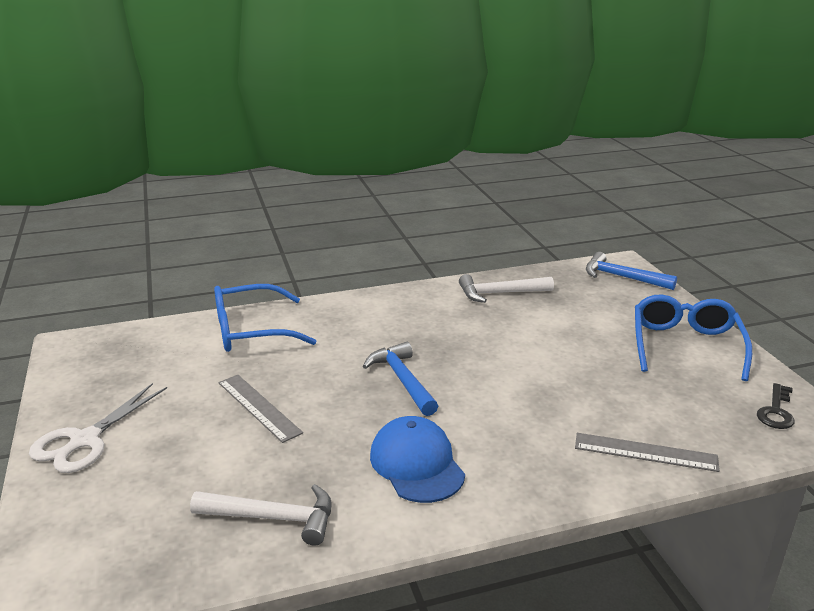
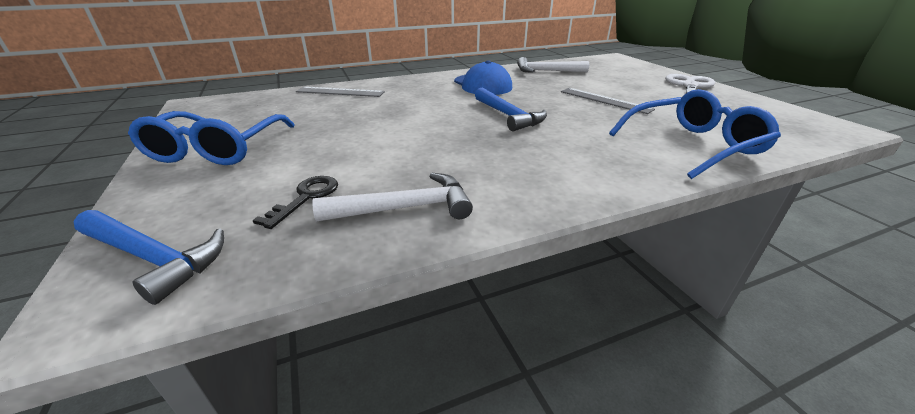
camera: 175 degrees right, 5 degrees up
black key [757,383,794,429] -> black key moved to [253,176,338,229]

